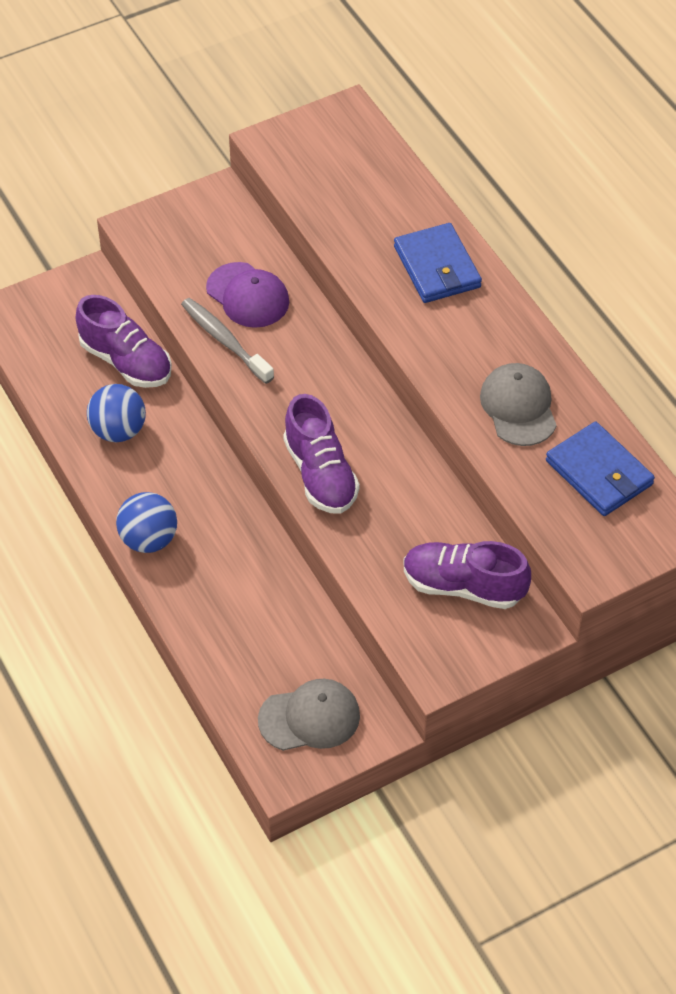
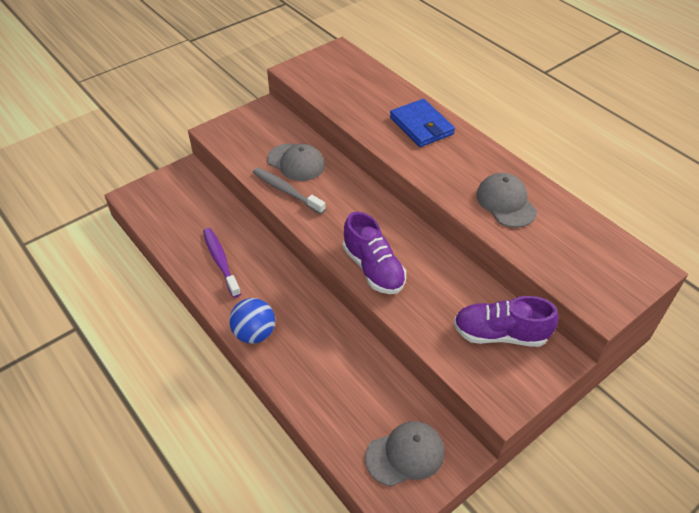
camera: 10 degrees left, 5 degrees down
purple shoe [76,295,172,388] -> none
blue ball [87,384,146,442] -> purple toothbrush [203,228,241,298]
purple cap [206,262,289,328] -> grey cap [267,144,325,181]
blue wallet [546,422,655,516] -> none

